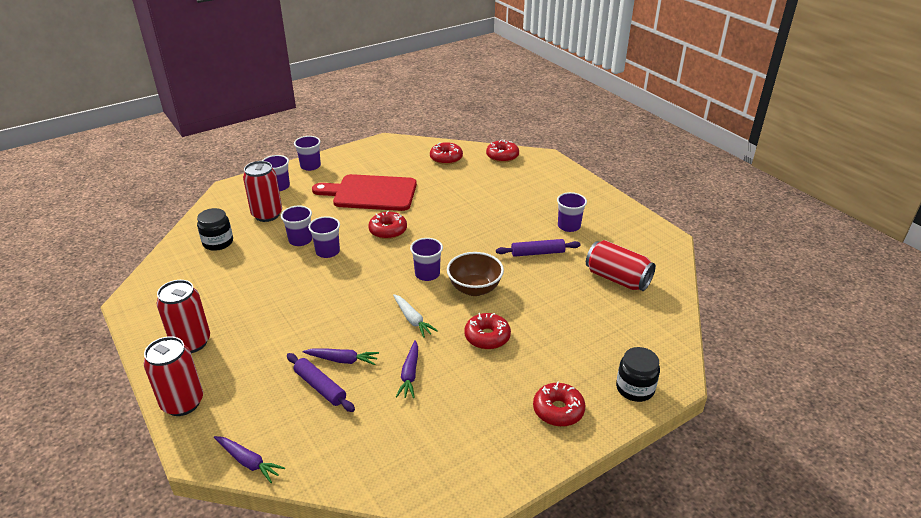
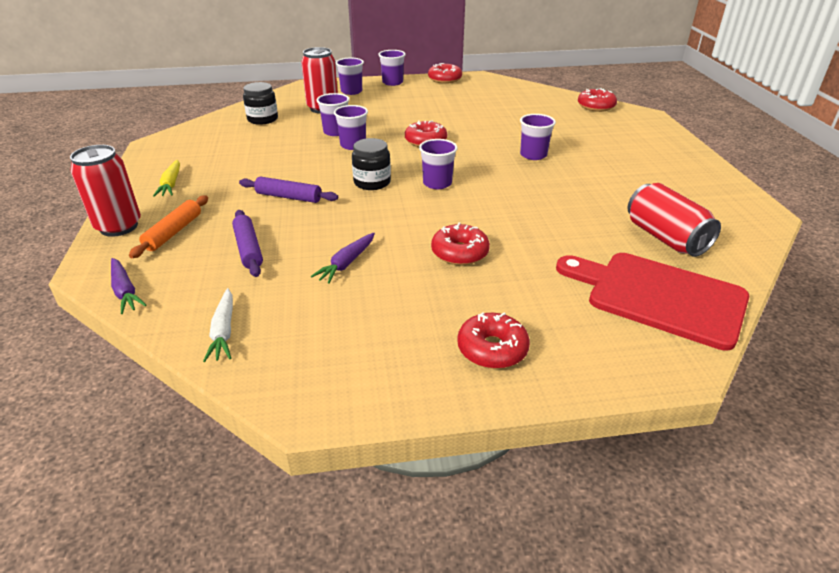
camera: 25 degrees right, 0 degrees up
red can [156,280,210,353] -> yellow carrot [153,160,180,197]
purple carrot [303,348,379,365] -> none
red cutting board [312,174,417,211] -> red cutting board moved to [556,253,749,351]
white carrot [393,294,438,338] -> white carrot moved to [203,288,233,362]
red donut [430,142,463,165] -> red donut moved to [428,63,462,84]
brown bowl [447,252,504,296] -> none
purple rolling pin [496,239,581,257] -> purple rolling pin moved to [239,177,338,203]
purple cup [557,192,587,232] -> purple cup moved to [520,114,556,160]
black jar [616,347,660,402] -> black jar moved to [352,138,391,190]
none -> orange rolling pin [129,195,208,258]

